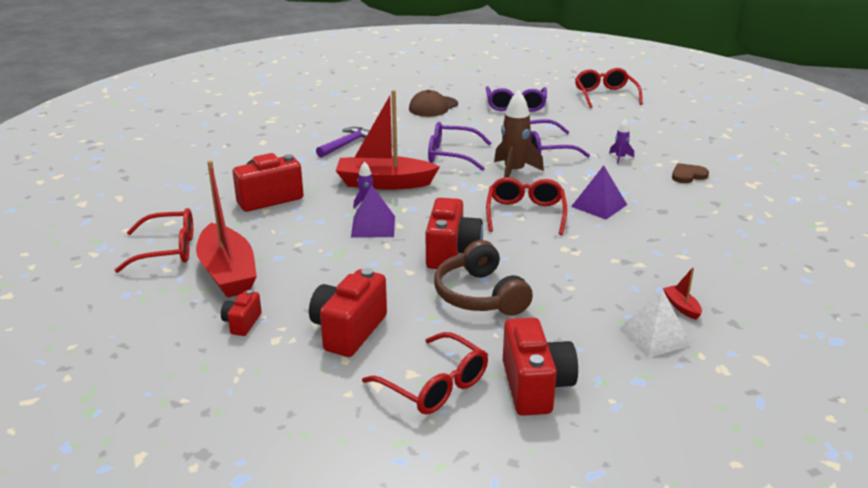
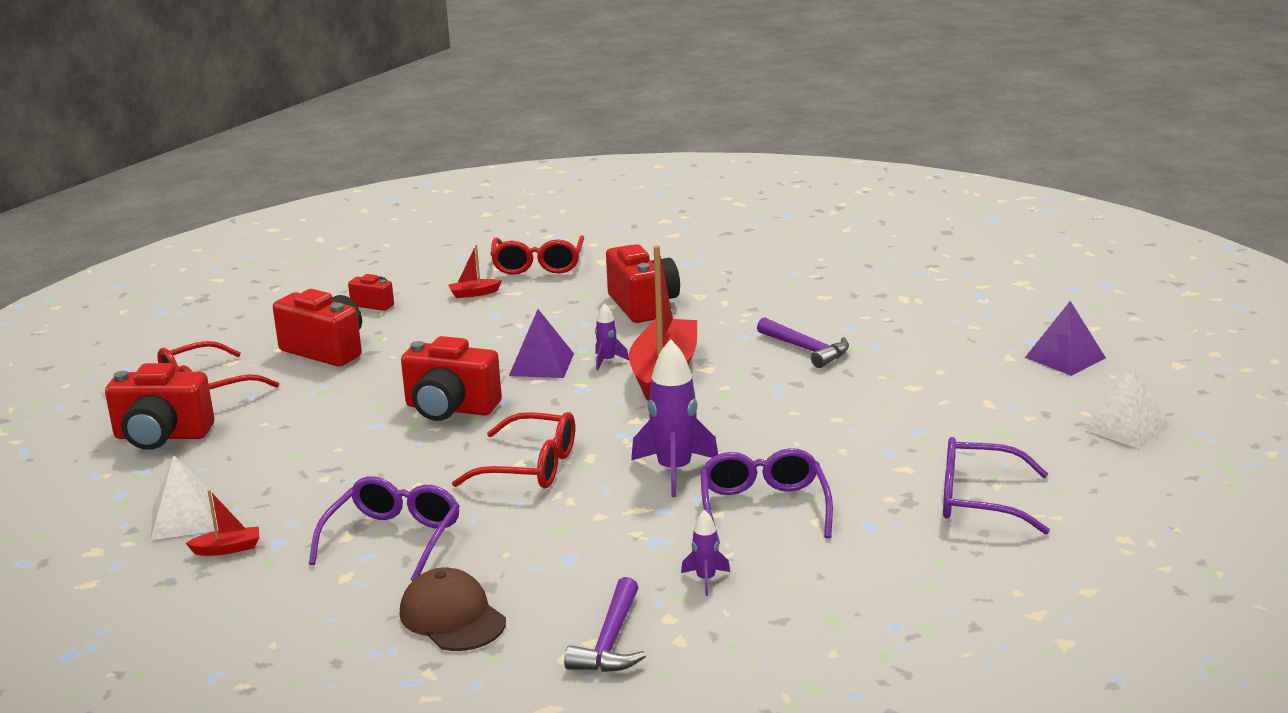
camera: 100 degrees right, 5 degrees down
red boat [196,161,257,298] -> red boat [448,245,502,298], size x0.40
brown cap [409,90,458,117] -> brown cap moved to [400,567,506,651]
purple glasses [428,122,491,171] -> purple glasses moved to [309,476,460,581]
brown headphones [434,240,533,316] -> none
brown rocket [494,90,544,178] -> purple rocket [631,339,718,497]
purple pyramid [571,165,627,220] -> purple pyramid moved to [1025,301,1106,376]
red glasses [575,68,643,108] -> none
brown heart [672,163,709,183] -> purple hammer [564,577,646,672]
none -> white pyramid [1083,367,1169,449]

